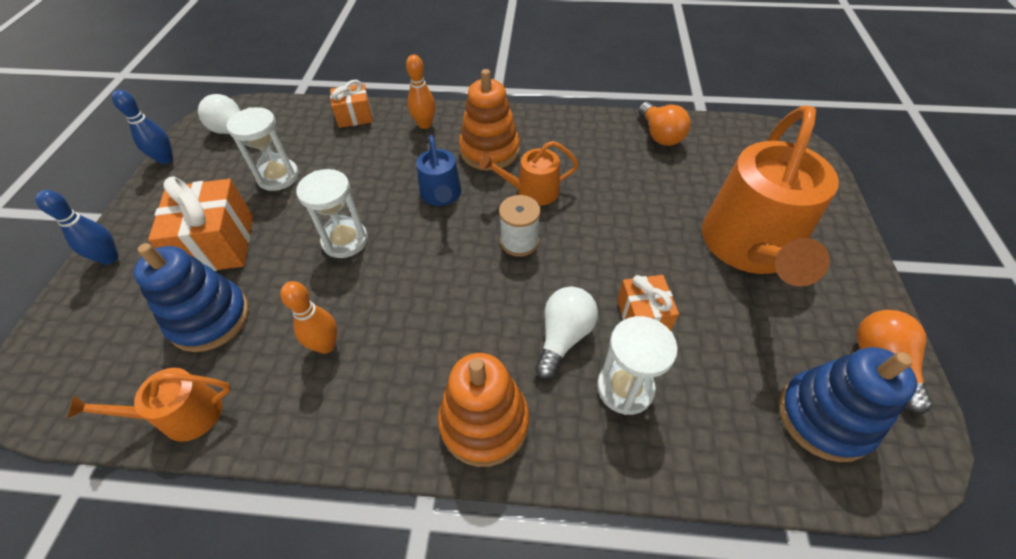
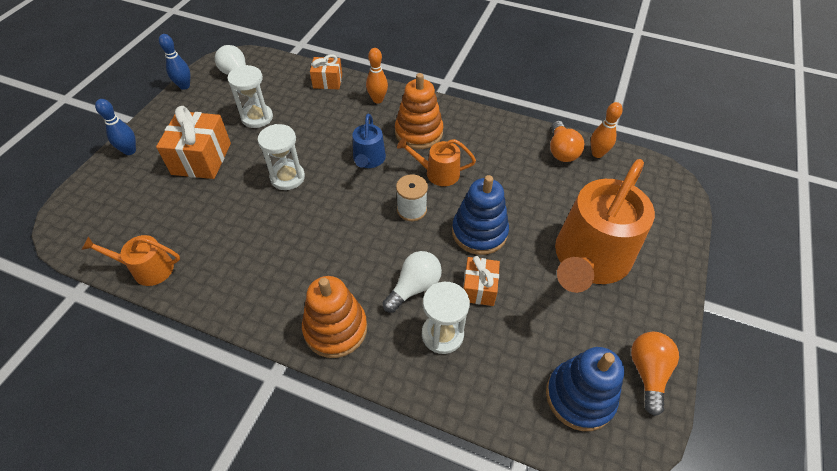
camera: 15 degrees right, 0 degrees up
blue stacking toy [133,243,249,352] -> blue stacking toy moved to [452,175,509,255]
orange bowling pin [280,281,337,354] -> orange bowling pin moved to [591,102,623,158]

